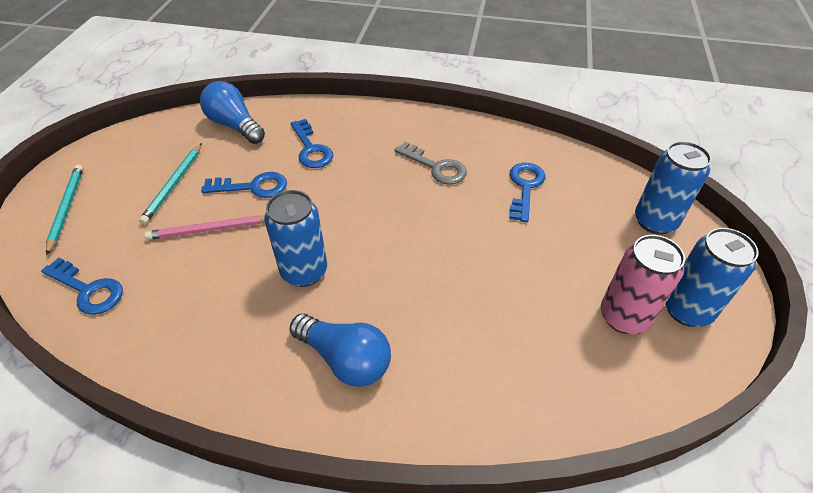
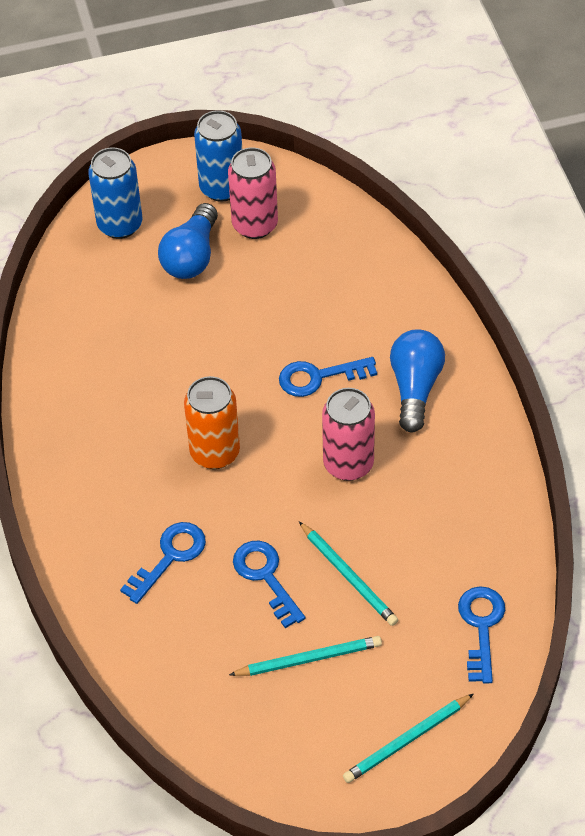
camera: 115 degrees left, 5 degrees up
pink pencil [144,215,265,240] -> turquoise pencil [299,521,398,626]
blue light bulb [200,81,265,144] -> blue light bulb moved to [158,203,218,279]
blue can [264,190,327,287] -> pink can [322,388,375,481]
grey key [395,142,467,185] -> none
blue key [509,163,546,222] -> blue key moved to [279,357,377,397]
none -> orange can [184,376,240,469]

